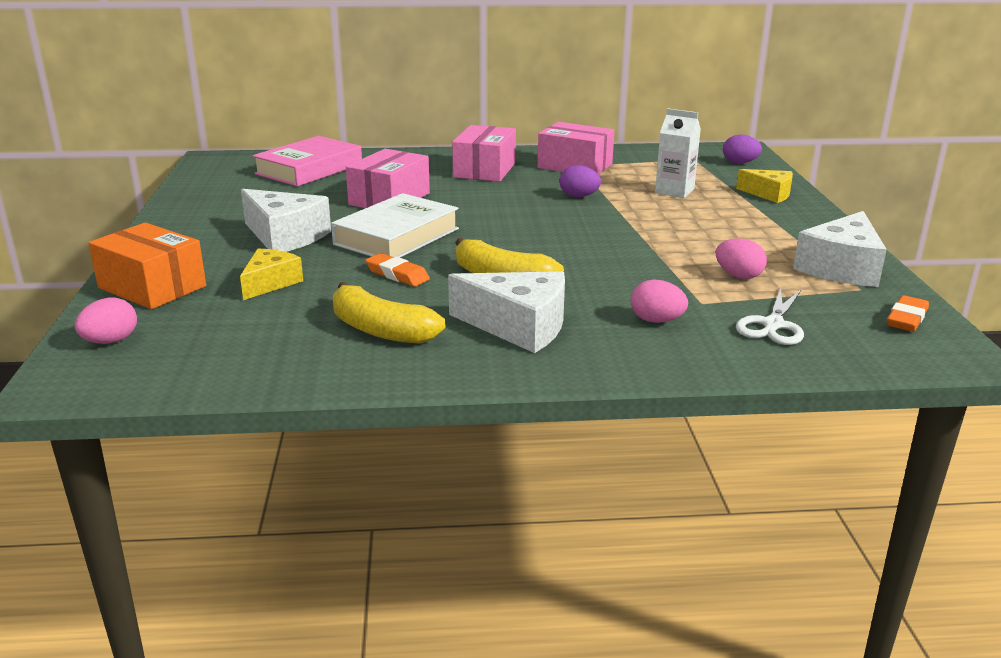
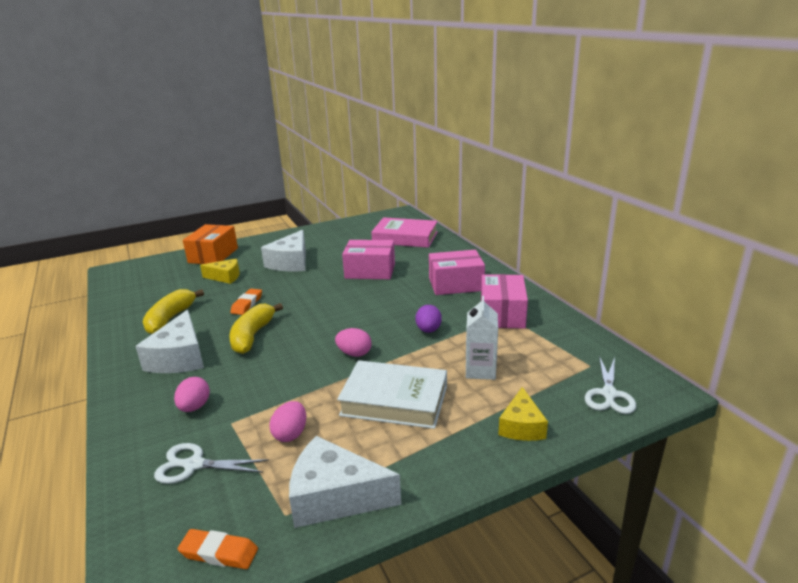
camera: 70 degrees right, 0 degrees up
pink egg [75,298,137,344] -> pink egg moved to [335,328,372,357]
white book [331,193,459,258] -> white book moved to [337,360,447,429]
purple egg [723,134,762,164] -> white scissors [585,356,636,414]

